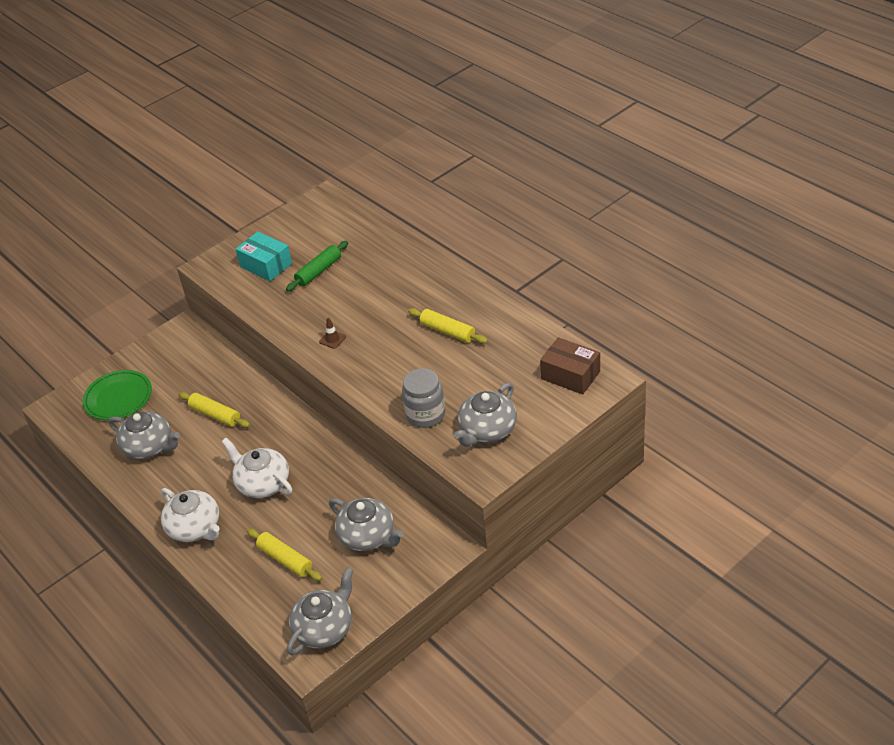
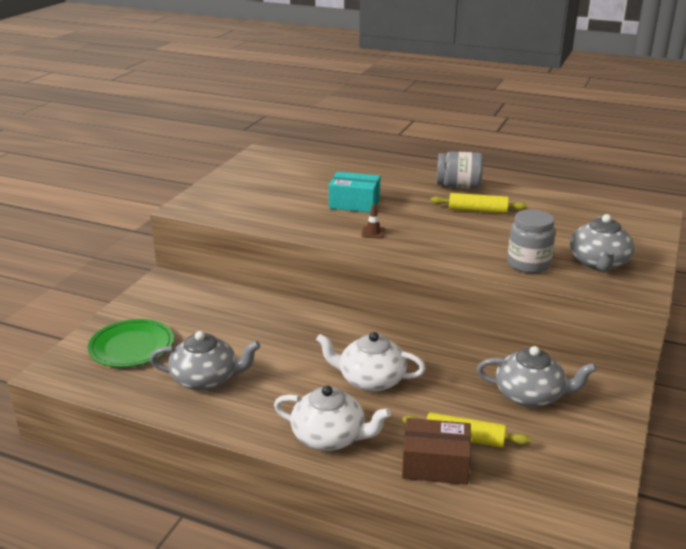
camera: 30 degrees left, 15 degrees down
yellow rolling pin [178,392,250,428] -> none
turquoise box [236,232,292,281] -> turquoise box moved to [329,172,380,213]
green rolling pin [286,241,348,291] -> none
grey teapot [287,567,353,655] -> none
brown box [540,337,600,394] -> brown box moved to [402,418,471,485]
none -> grey jar [437,151,483,189]

